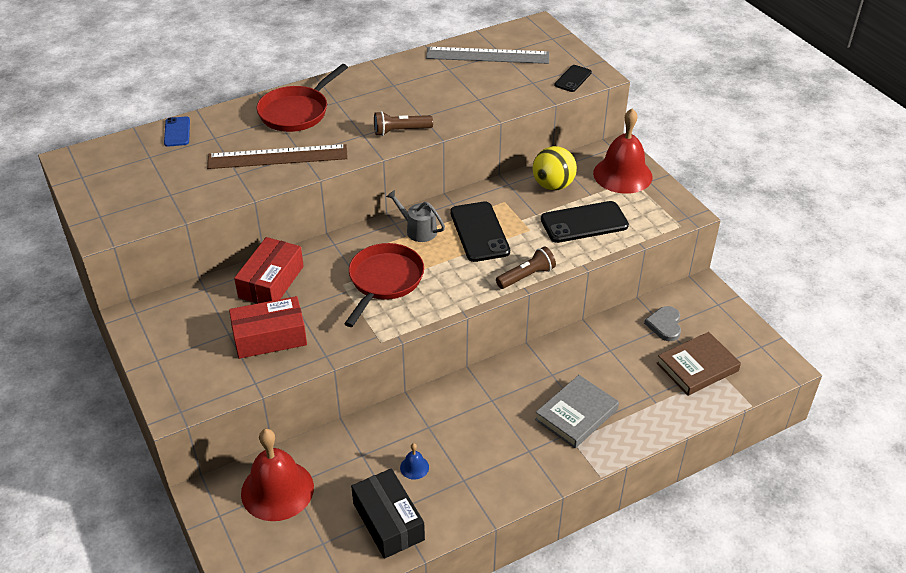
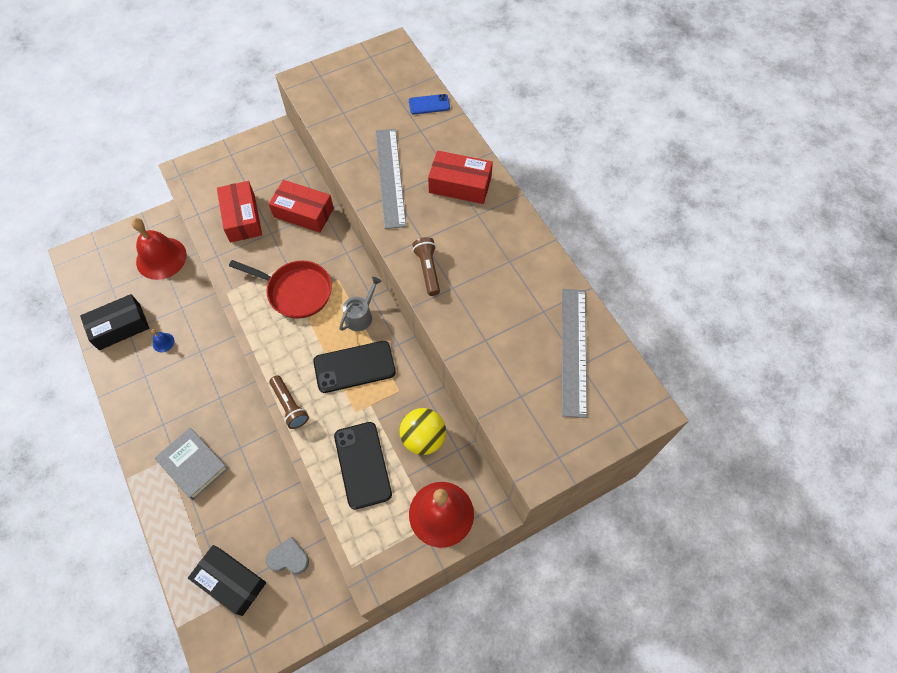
camera: 90 degrees right, 20 degrees up
brown ruler [207,144,348,169] -> grey ruler [376,129,406,229]
red pan [257,64,348,132] -> red box [428,151,493,204]
black phone [554,65,592,92] -> none
brown book [657,332,741,396] -> black box [188,545,266,616]

